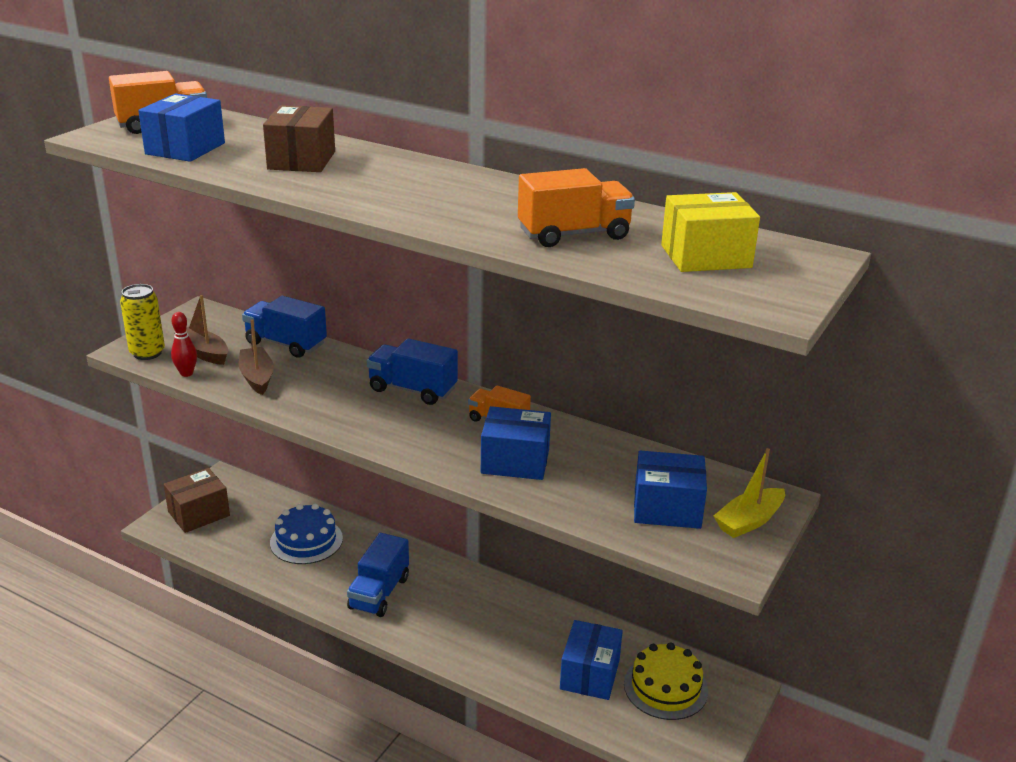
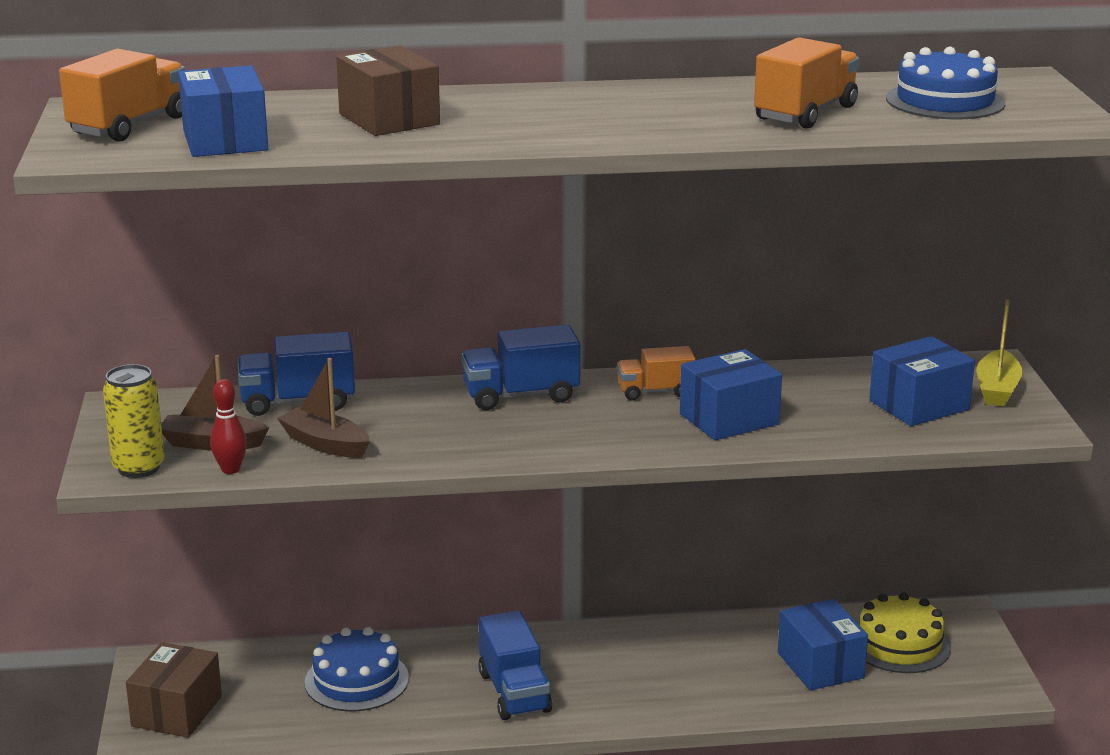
camera: 35 degrees left, 5 degrees down
yellow box [661,192,760,272] -> blue cake [886,47,1005,119]

